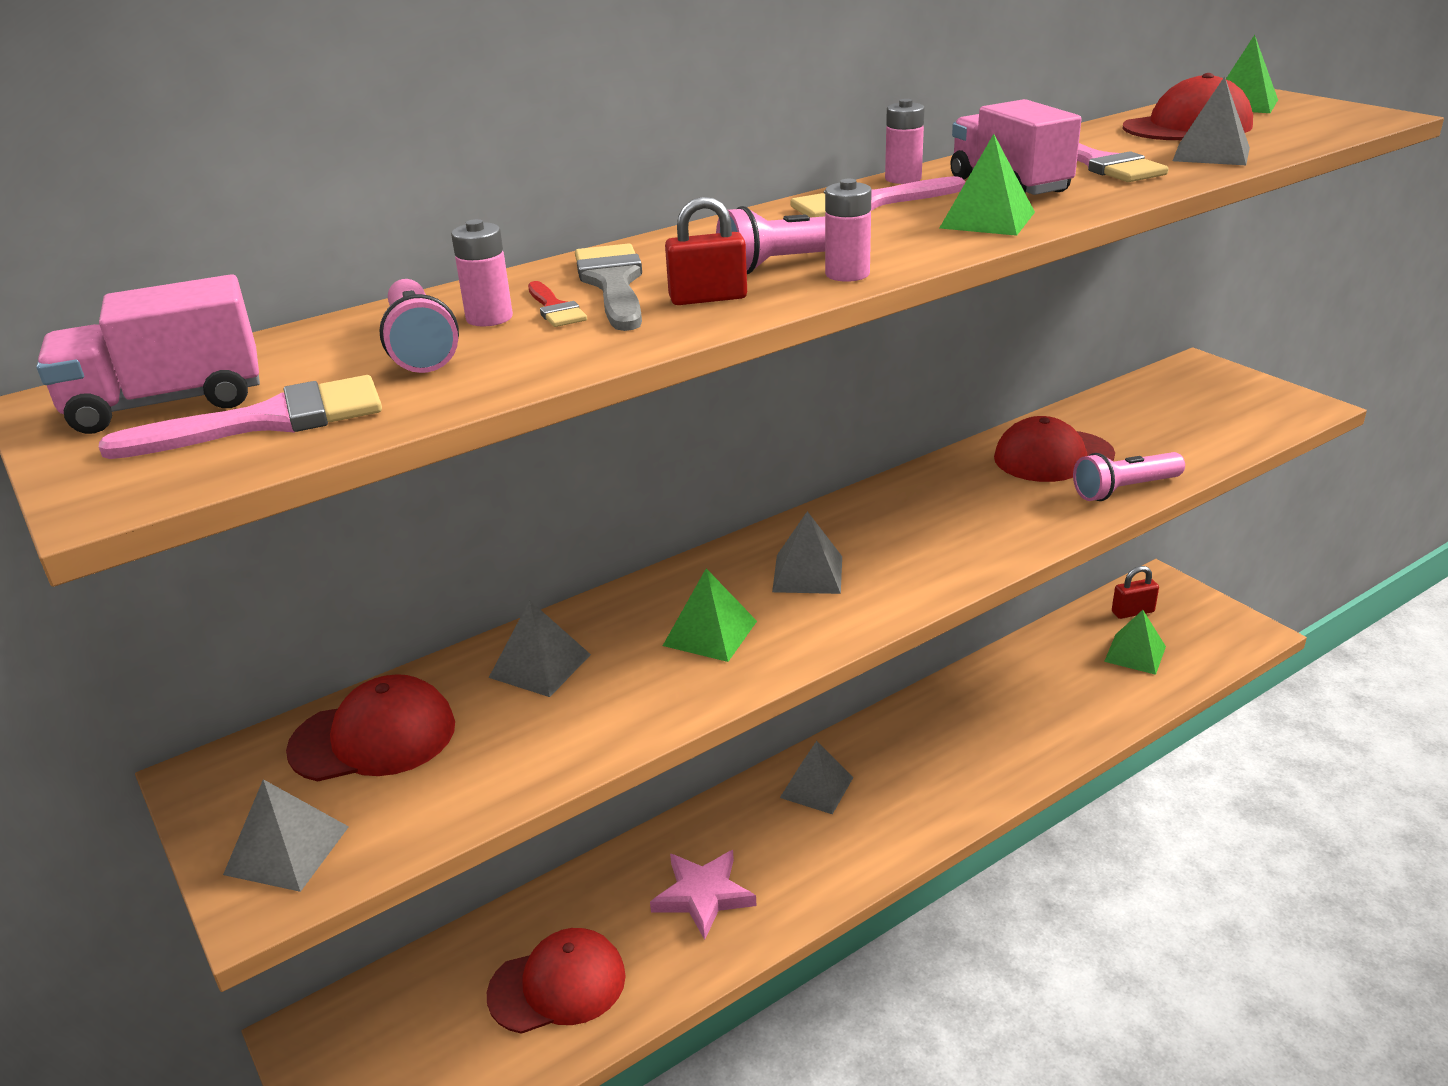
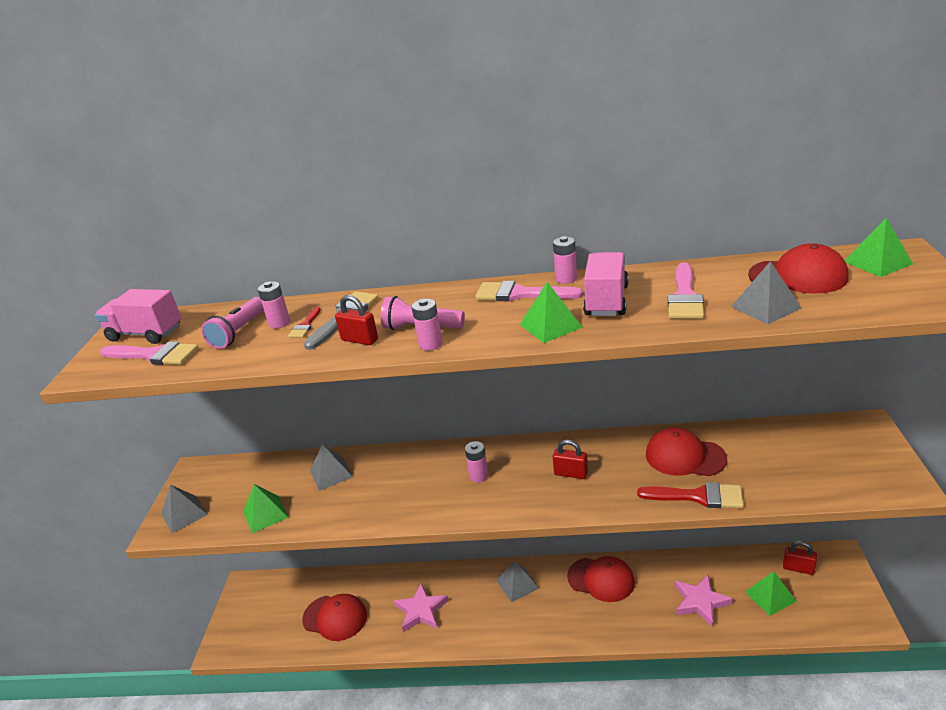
camera: 40 degrees right, 0 degrees up
red cap [286,674,455,781] -> red cap moved to [567,556,635,602]
green pyramid [663,568,757,662] -> green pyramid moved to [243,484,289,534]
grey pyramid [772,511,842,594] -> pink battery [465,441,489,482]
pink flashlight [1073,452,1185,501] -> red brush [637,482,744,508]
none -> red padlock [553,440,588,479]
none -> pink star [675,574,733,627]

